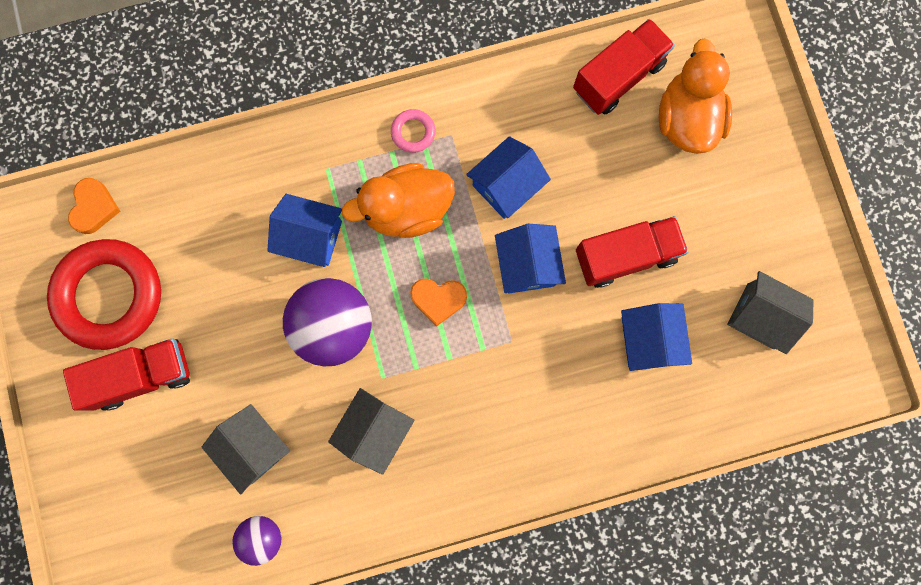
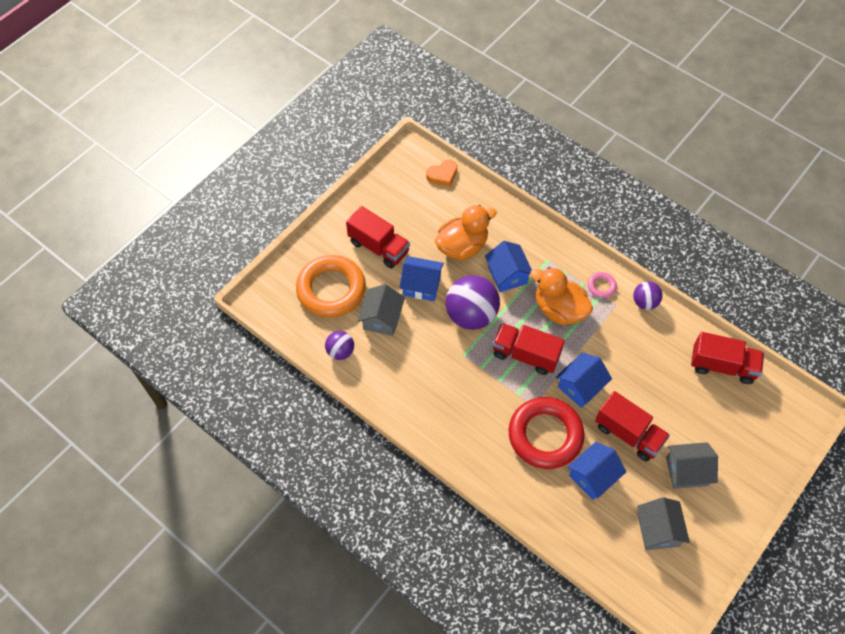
camera: 55 degrees right, 20 degrees down
red ring [47,239,161,350] -> red ring moved to [509,397,585,469]
grey house [328,388,415,475] -> grey house moved to [666,442,718,489]
orange heart [410,278,467,326] -> red truck [492,323,565,375]
blue house [466,136,551,219] -> blue house moved to [399,256,444,301]
orange duck [659,38,732,154] -> orange duck moved to [435,205,497,260]
none -> orange ring [296,255,366,317]
none -> purple ball [633,281,663,310]

